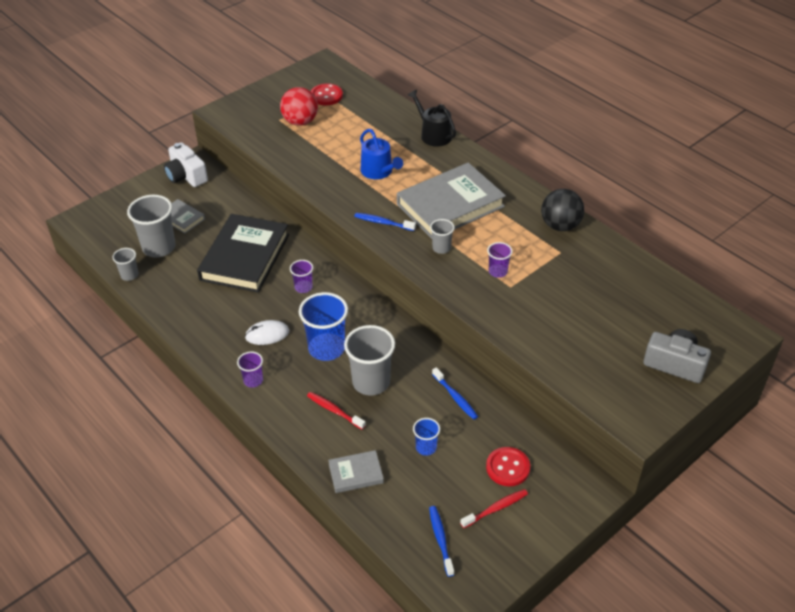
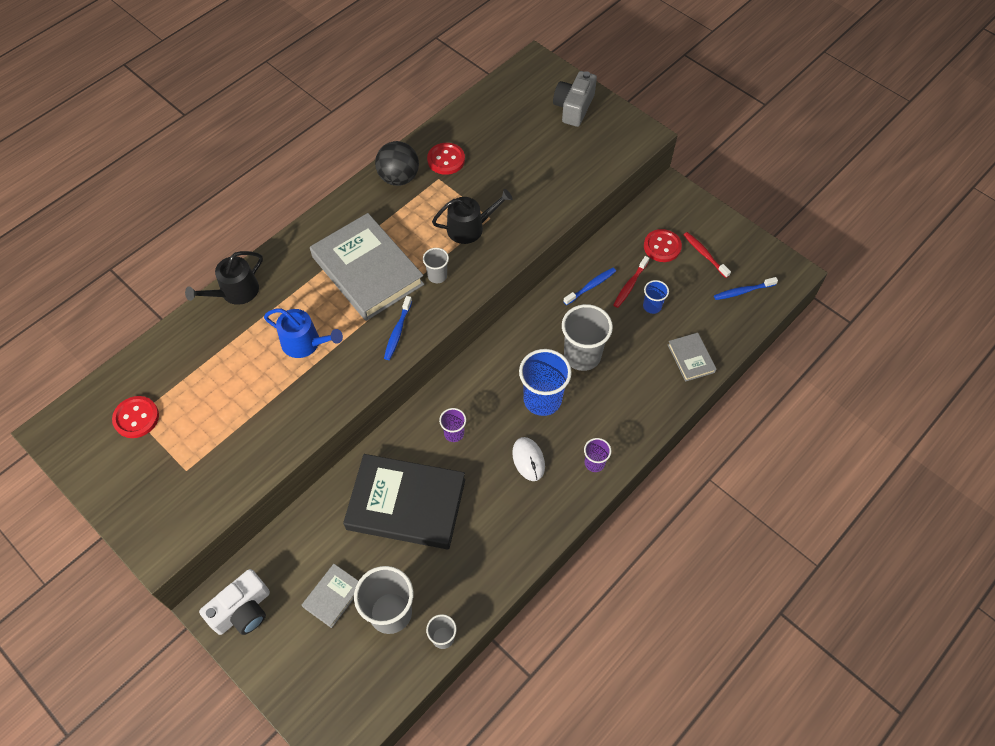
camera: 95 degrees left, 15 degrees up
red ball [280,87,318,126] -> none
red toothbrush [307,392,366,430] -> red toothbrush moved to [613,256,649,308]
blue watering can [360,129,403,179] -> blue watering can turned 60 degrees clockwise [264,308,343,358]
purple cup [487,242,513,278] -> black watering can [432,189,512,244]
none -> red button [427,143,465,175]

